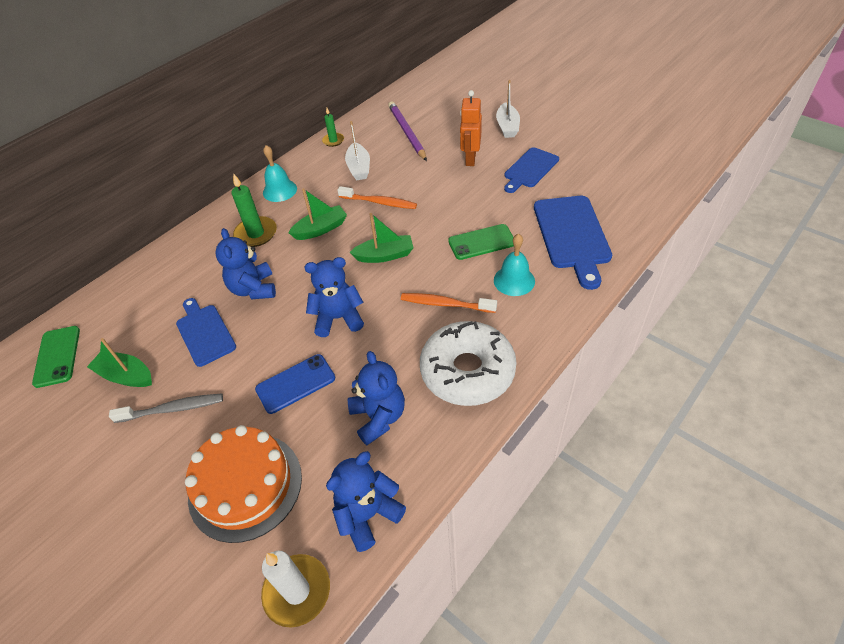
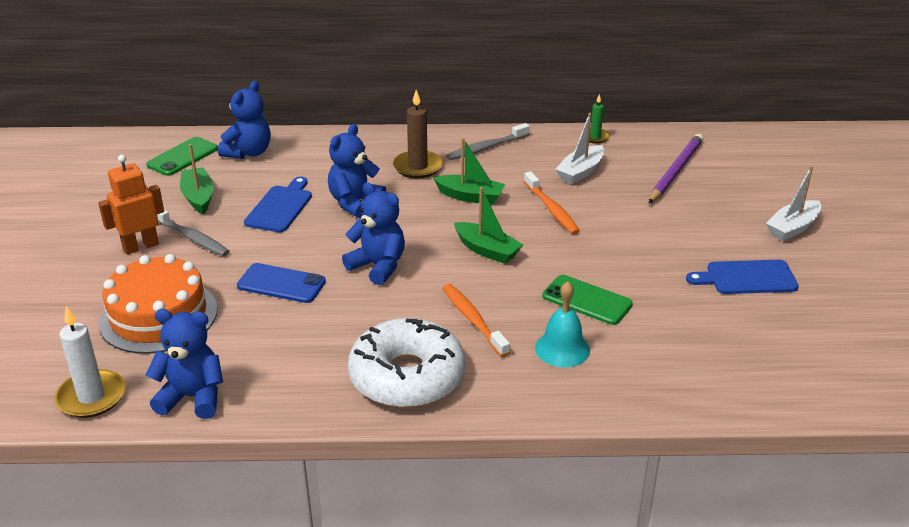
camera: 45 degrees right, 15 degrees down
green candle [231,174,277,247] -> brown candle [393,90,443,178]
turquoise bell [263,145,297,202] -> grey toothbrush [447,123,530,160]
blue teddy bear [348,351,405,445] -> blue teddy bear moved to [218,81,271,159]
orange robot [460,90,482,166] -> orange robot moved to [98,155,164,255]
blue cutting board [534,196,612,290] -> none

